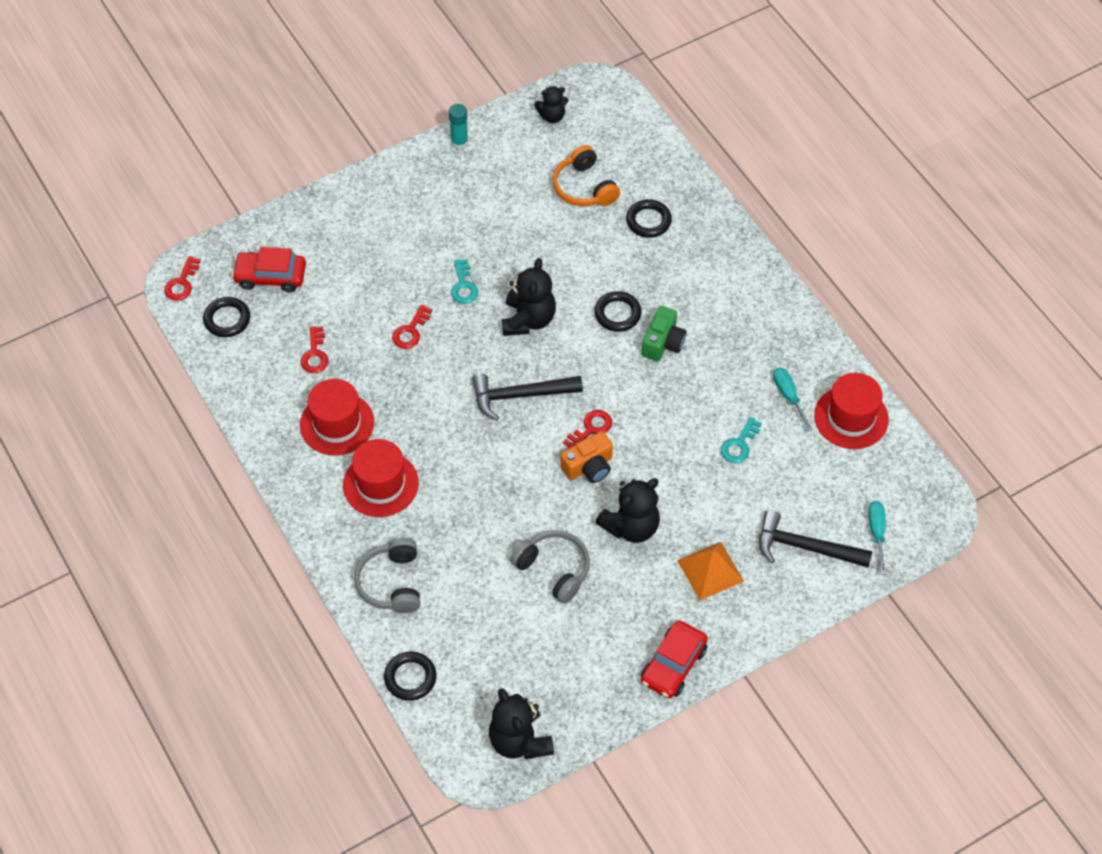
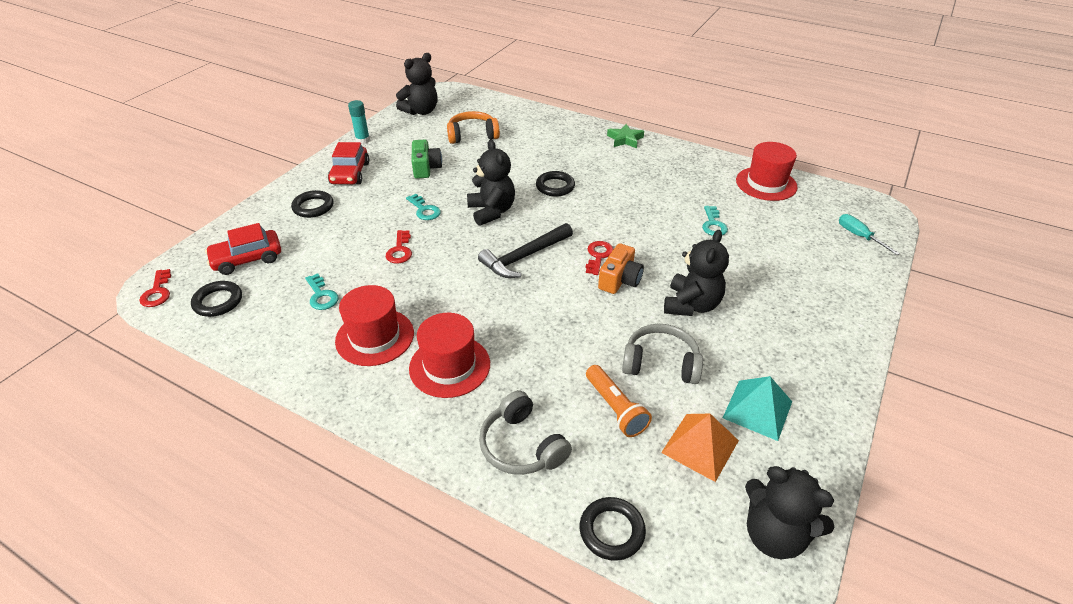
camera: 30 degrees left, 15 degrees down
red key [301,326,329,373] -> turquoise key [305,274,339,310]
black teddy bear [534,86,568,123] -> black teddy bear [396,53,438,115], size x1.66
orange headphones [553,145,620,206] -> orange headphones turned 135 degrees clockwise [447,111,500,144]
black ring [626,199,672,238] -> black ring moved to [291,190,334,218]
red car [641,621,708,698] -> red car moved to [328,142,369,184]
green camera [642,306,687,361] -> green camera moved to [411,139,442,179]
orange pyramid [677,542,744,600] -> orange pyramid moved to [661,414,739,482]
black hammer [759,510,873,567] -> none
turquoise screwdriver [773,368,813,431] -> none
none -> orange flashlight [586,365,652,437]
none -> green star [607,124,644,148]
none -> turquoise pyramid [723,376,792,441]

